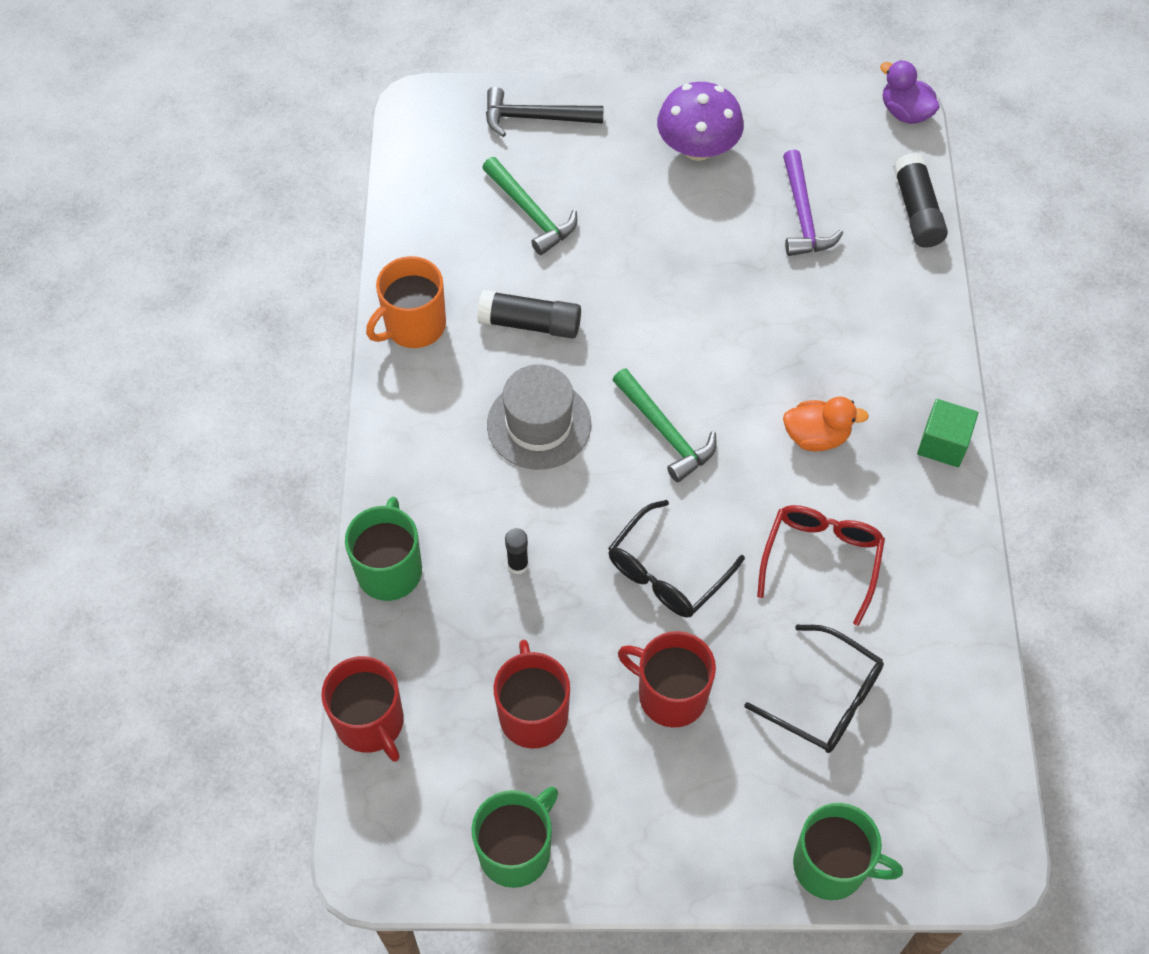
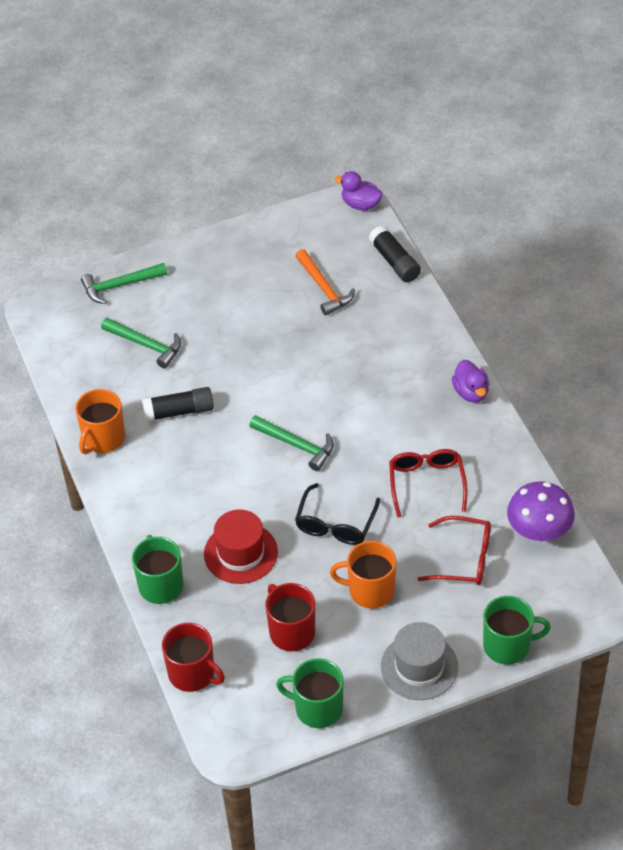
camera: 20 degrees left, 10 degrees down
green mug [471,786,558,888] -> green mug turned 90 degrees counterclockwise [276,658,343,728]
black hammer [486,87,604,137] -> green hammer [81,263,167,304]
grey hat [487,364,591,470] -> grey hat moved to [381,622,458,700]
black glue stick [505,528,529,575] -> red hat [204,509,278,584]
red mug [618,631,716,728] -> orange mug [330,541,396,608]
purple mushroom [657,82,744,161] -> purple mushroom moved to [507,481,575,541]
black glasses [744,625,884,753] -> red glasses [418,516,491,585]
purple hammer [783,150,843,256] -> orange hammer [295,249,355,316]
orange duck [783,396,869,451] -> none
green cube [917,399,978,467] -> purple duck [452,360,489,403]

